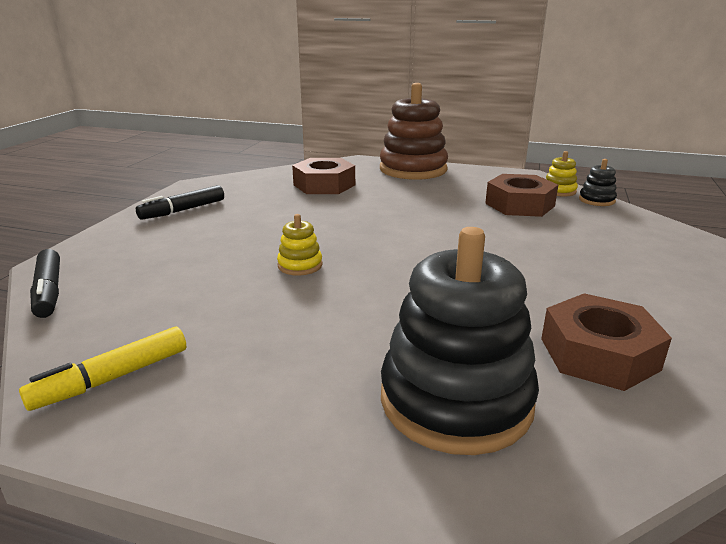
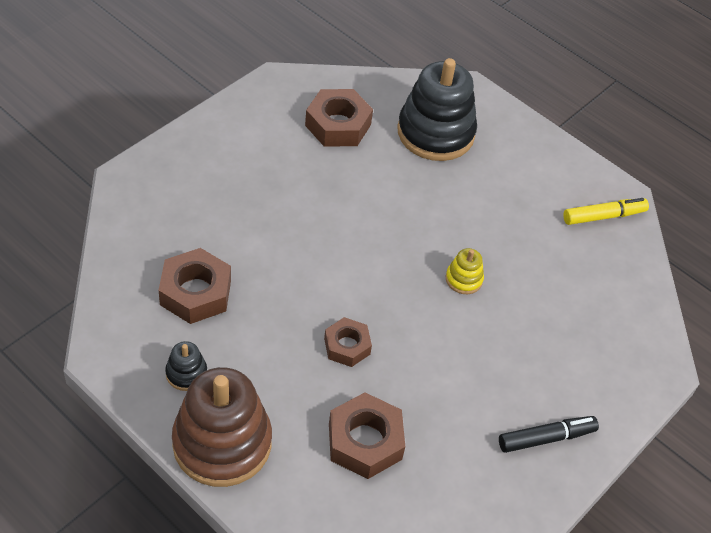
camera: 160 degrees left, 25 degrees up
black marker [30,249,60,318] -> none
yellow stacking toy [546,151,578,197] -> none
black stacking toy [579,159,617,206] -> black stacking toy moved to [165,341,207,391]
none -> brown nut [324,317,372,367]

